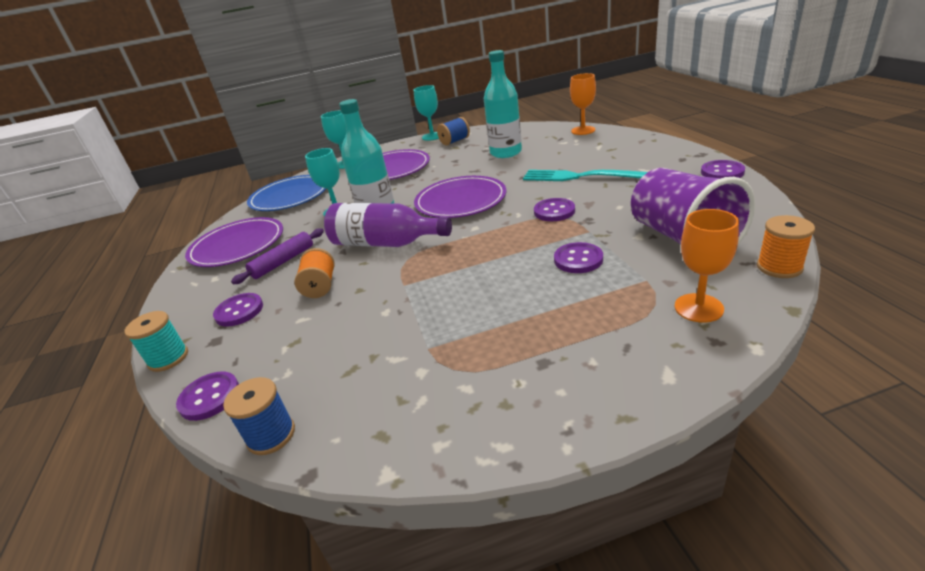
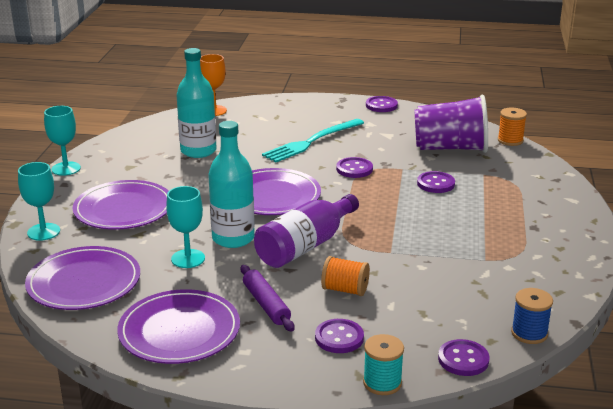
camera: 70 degrees left, 5 degrees down
blue plate [247,175,326,211] -> purple plate [25,246,140,310]
blue spool [437,117,470,146] -> none
orange goblet [675,209,739,323] -> none

